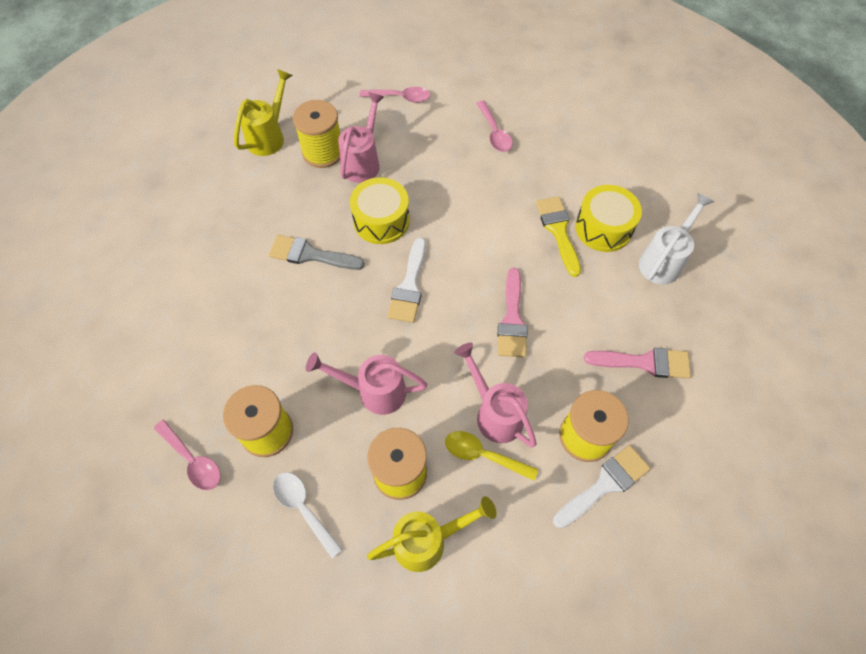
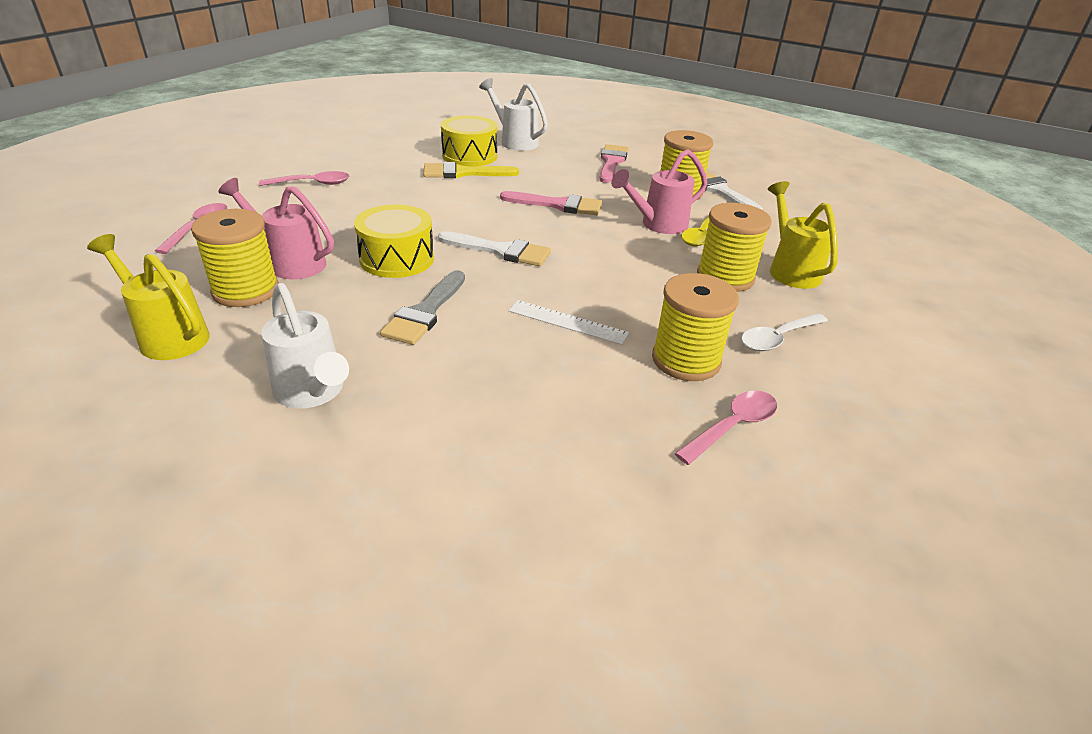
camera: 85 degrees left, 25 degrees down
pink watering can [306,352,427,415] -> none
none -> white watering can [261,283,349,408]
none -> white ruler [508,300,629,345]

